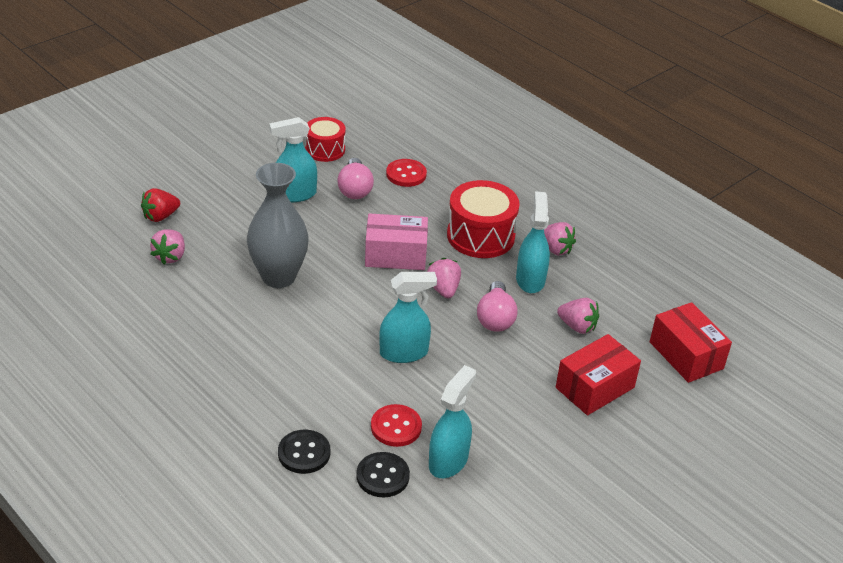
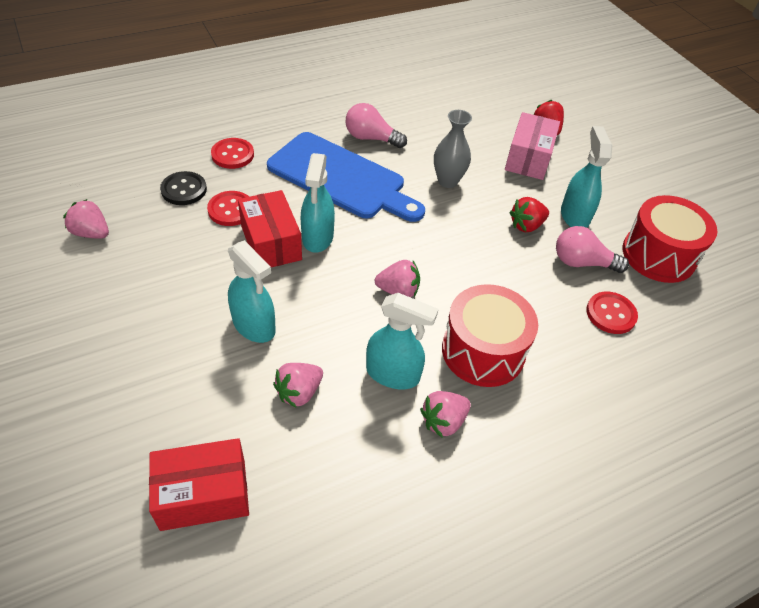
camera: 105 degrees right, 10 degrees up
pink strawberry [150,229,185,264] -> pink strawberry moved to [63,199,109,239]
grey vase [247,163,309,288] -> grey vase [434,110,472,188], size x0.64
black button [278,430,330,474] -> red button [211,138,254,169]
red drum [305,117,346,162] -> red drum [622,195,717,283], size x1.57
pink box [365,213,428,270] -> pink box moved to [505,112,560,180]
turquoise spray bottle [429,365,476,478] -> turquoise spray bottle moved to [228,240,276,343]
pink light bulb [477,281,518,332] -> pink light bulb moved to [345,103,407,148]
red box [556,334,641,415] -> red box moved to [238,190,302,267]
none -> blue cutting board [267,132,425,222]
none -> red strawberry [509,197,549,233]

